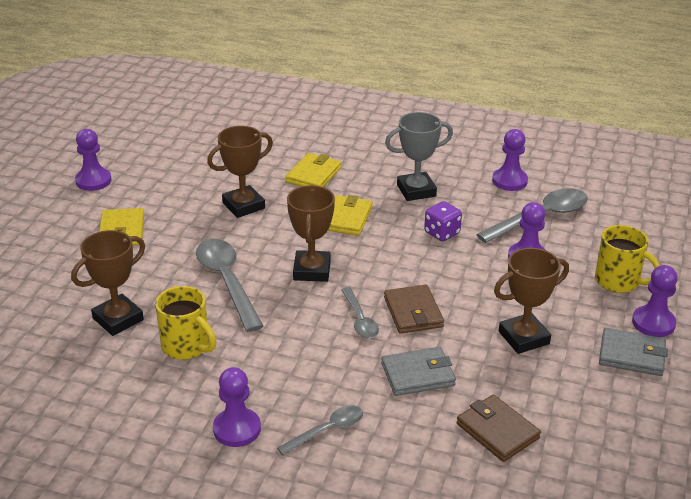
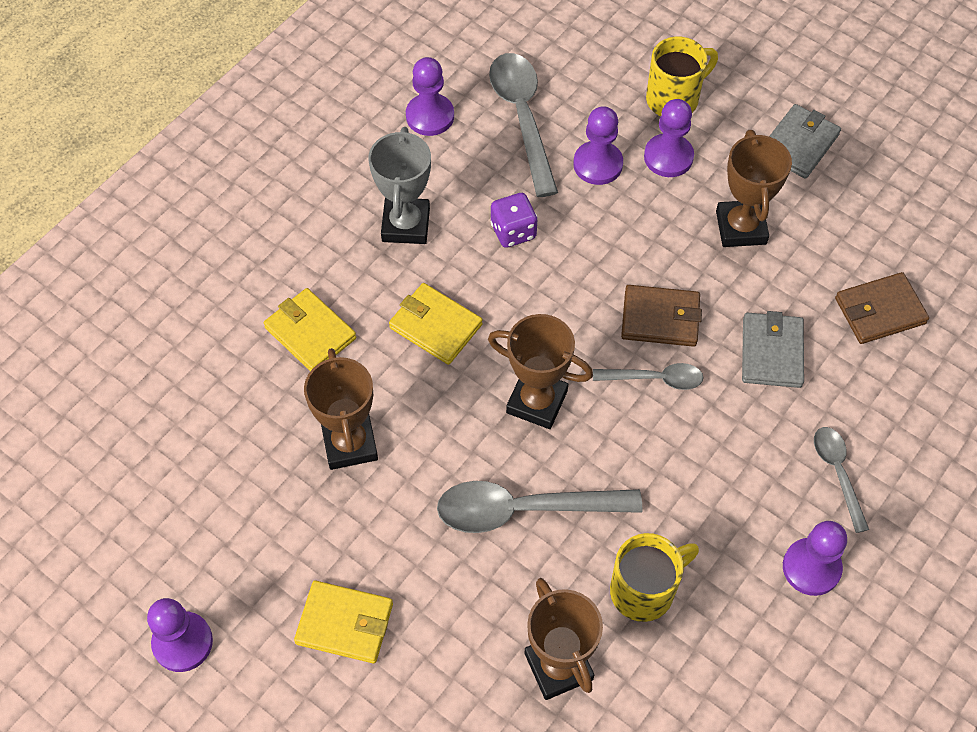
camera: 70 degrees left, 25 degrees up
purple pawn [632,265,678,337] -> purple pawn moved to [644,99,694,177]

